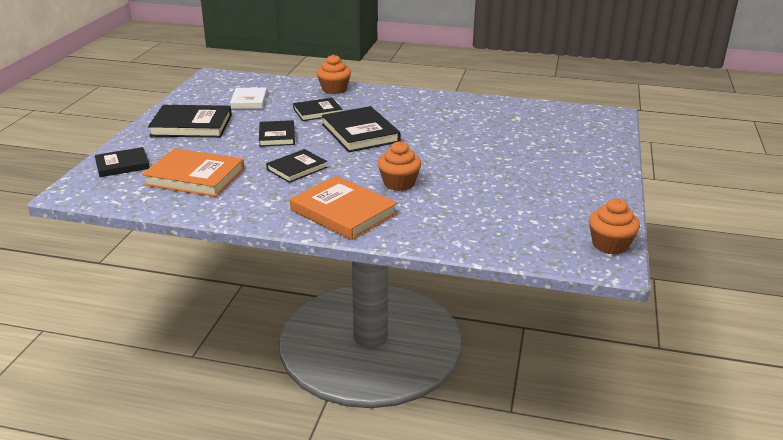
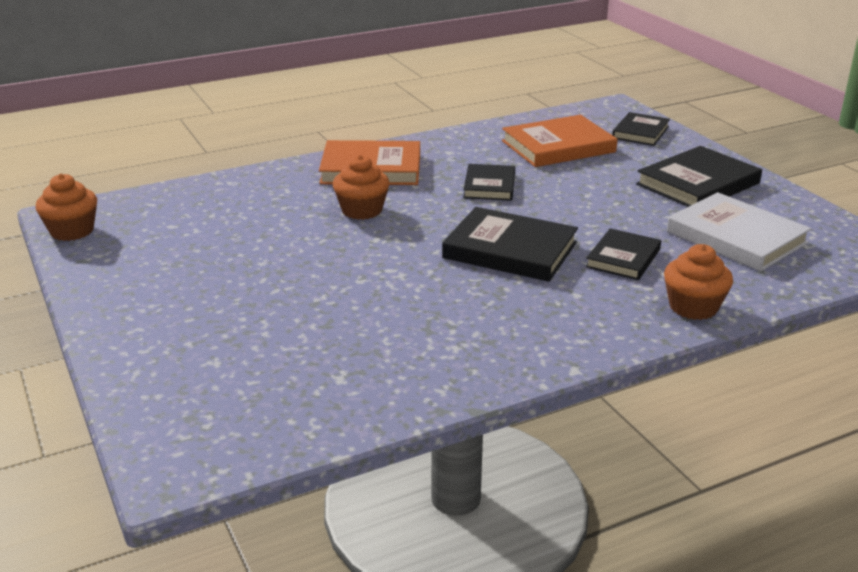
camera: 140 degrees right, 0 degrees up
white book [230,88,267,109] -> white book [667,192,811,272], size x1.61
black book [259,120,295,147] -> none

